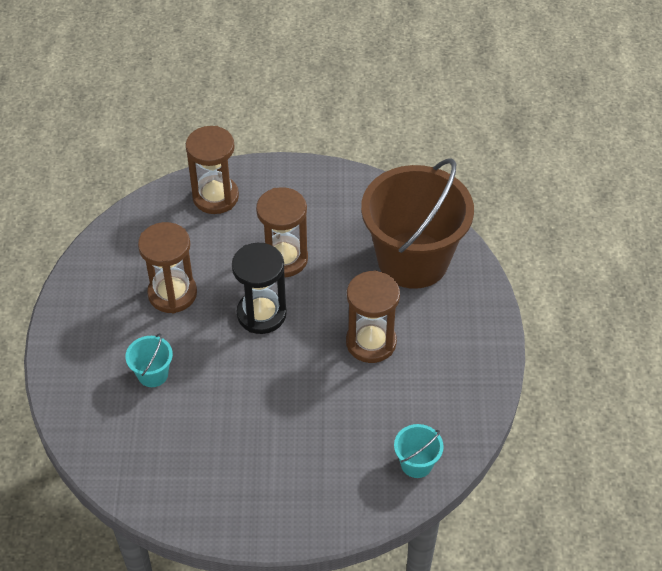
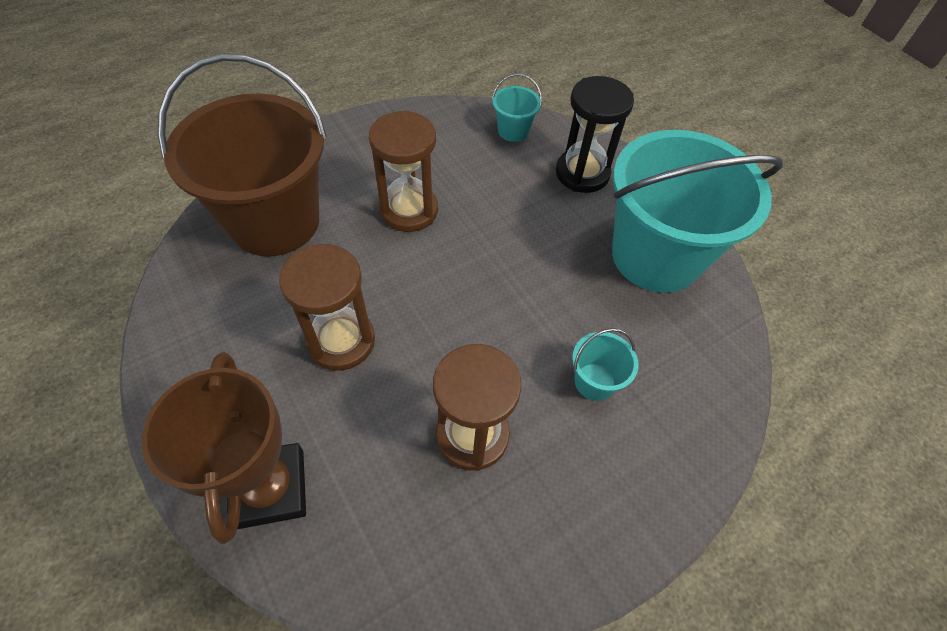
camera: 125 degrees left, 5 degrees up
brown hourglass [186,126,239,214] -> brown trophy [142,352,306,544]
black hourglass [232,243,287,334] -> black hourglass moved to [556,76,634,193]
none -> turquoise bucket [612,130,783,293]

